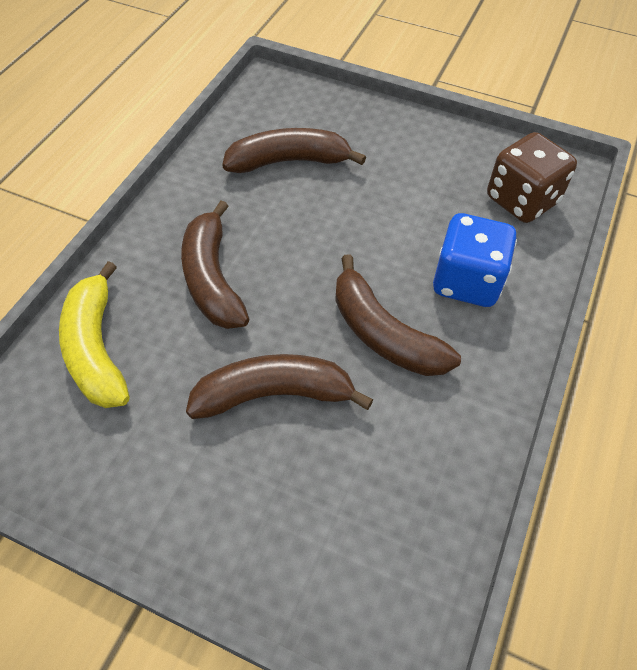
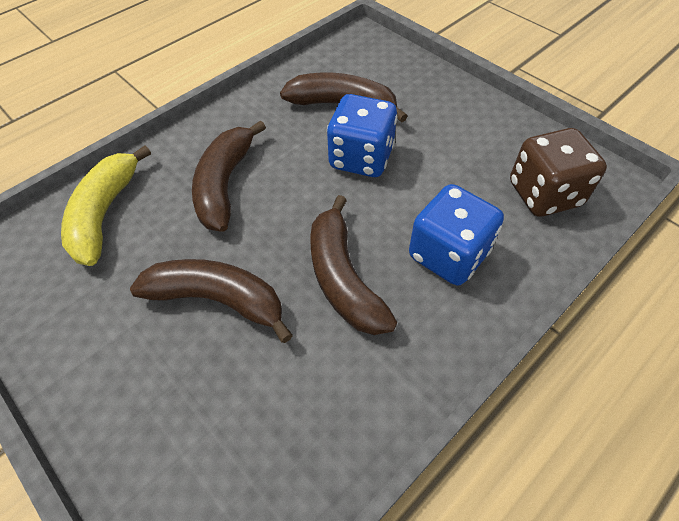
camera: 25 degrees right, 0 degrees up
none -> blue dice [327,94,398,177]

